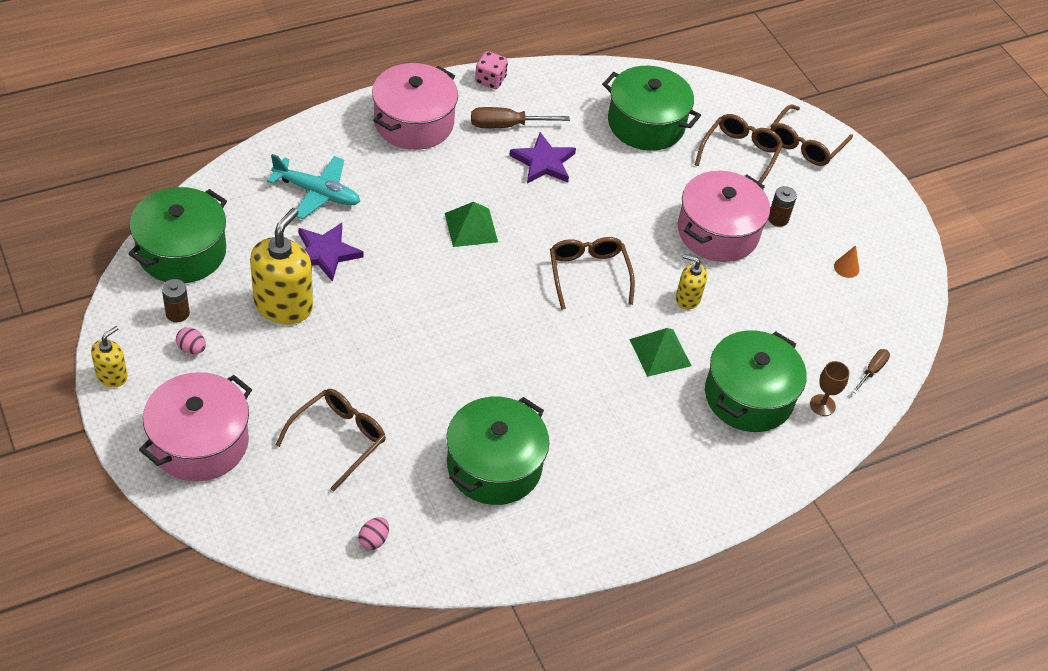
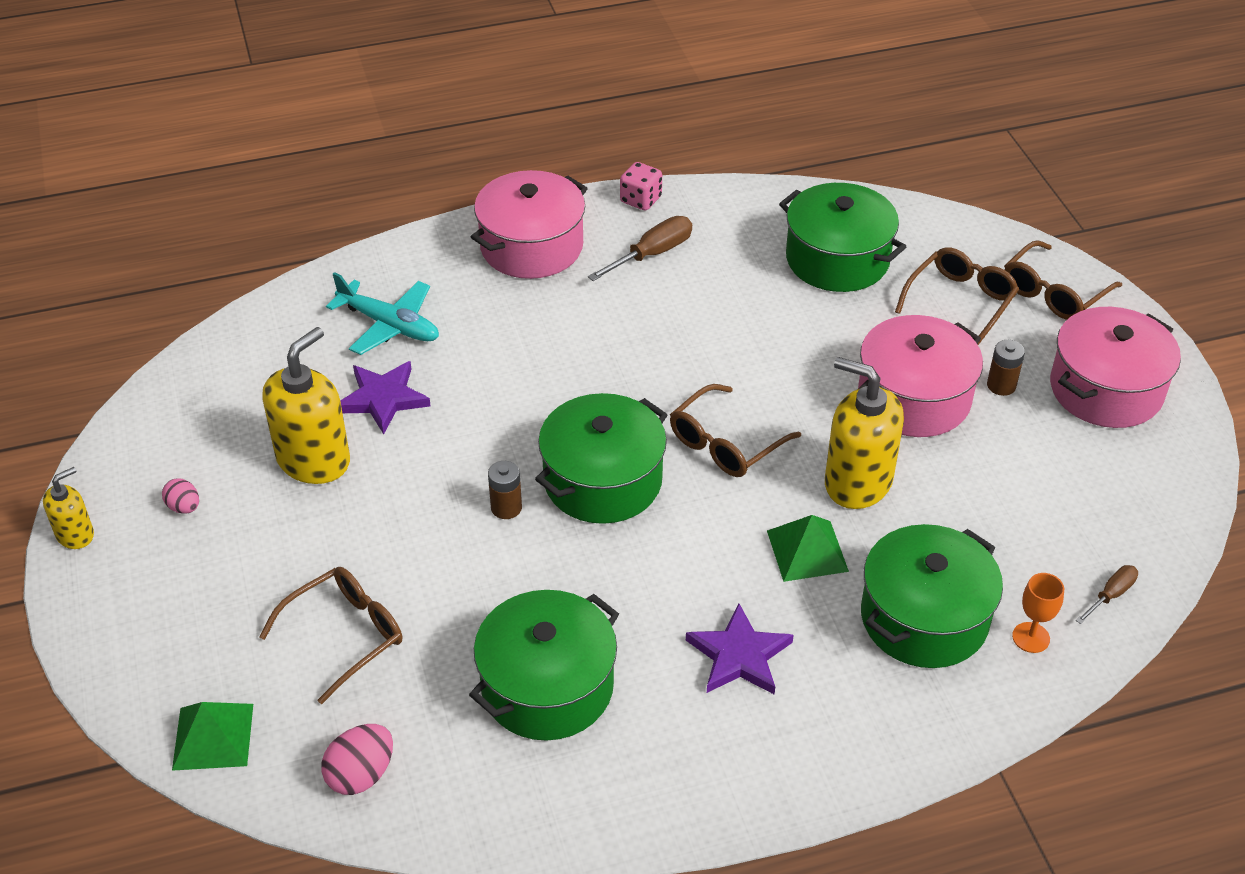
camera: 15 degrees right, 5 degrees down
green pot [128,187,227,283] -> green pot moved to [535,393,668,524]
pink pot [139,372,252,482] -> pink pot moved to [1050,307,1181,428]
brown battery [162,279,190,322] -> brown battery moved to [488,461,522,519]
pink egg [358,517,389,550] -> pink egg [321,724,393,795], size x1.59
green pyramid [445,202,498,247] -> green pyramid moved to [172,702,253,771]
brown screwdriver [471,107,570,128] -> brown screwdriver turned 135 degrees clockwise [588,216,692,281]
purple star [509,132,576,184] -> purple star moved to [686,603,794,695]
brown glasses [550,237,635,310] -> brown glasses turned 135 degrees counterclockwise [670,384,801,477]
yellow soap dispenser [676,254,707,310] -> yellow soap dispenser [825,357,904,509], size x1.88
brown goblet [810,361,850,416] -> orange goblet [1012,573,1064,653]
orange cone [834,245,859,278] -> none

